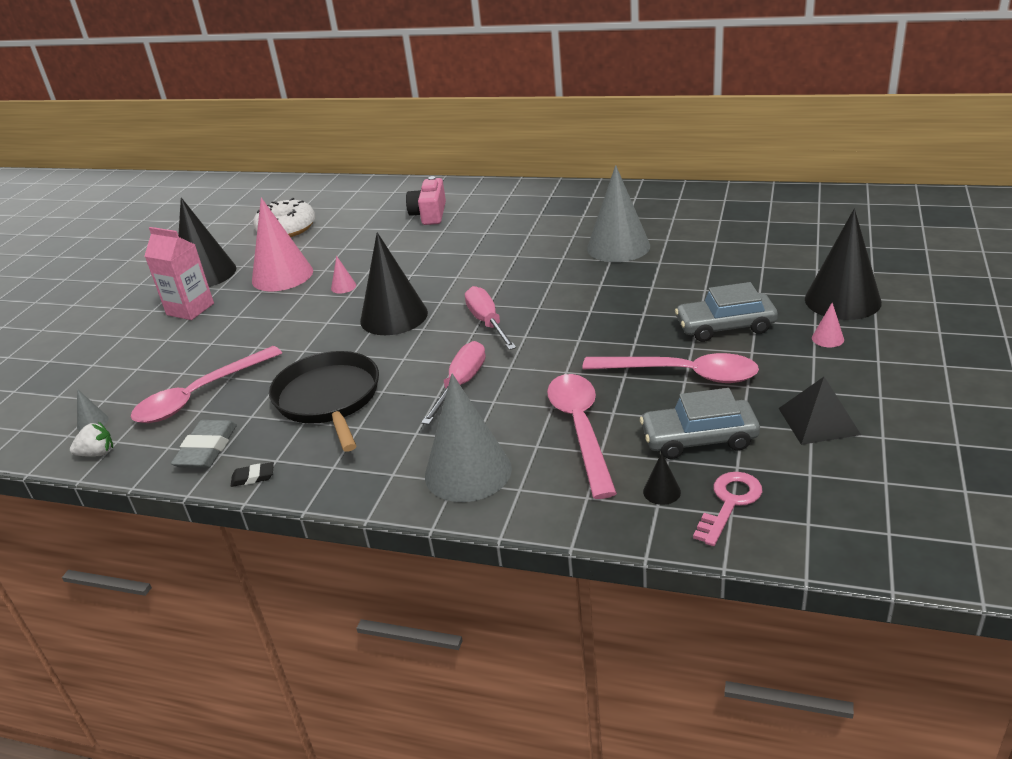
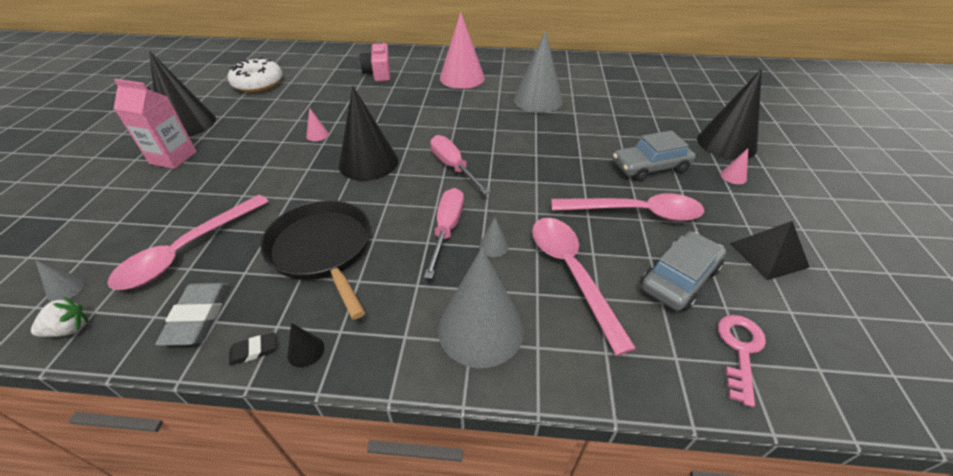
camera: 15 degrees left, 10 degrees up
pink cone [252,198,313,291] -> pink cone moved to [440,12,485,89]
grey car [640,388,760,459] -> grey car turned 150 degrees clockwise [641,231,726,311]
black cone [643,453,681,505] -> black cone moved to [287,323,324,368]
none -> grey cone [479,217,508,257]

